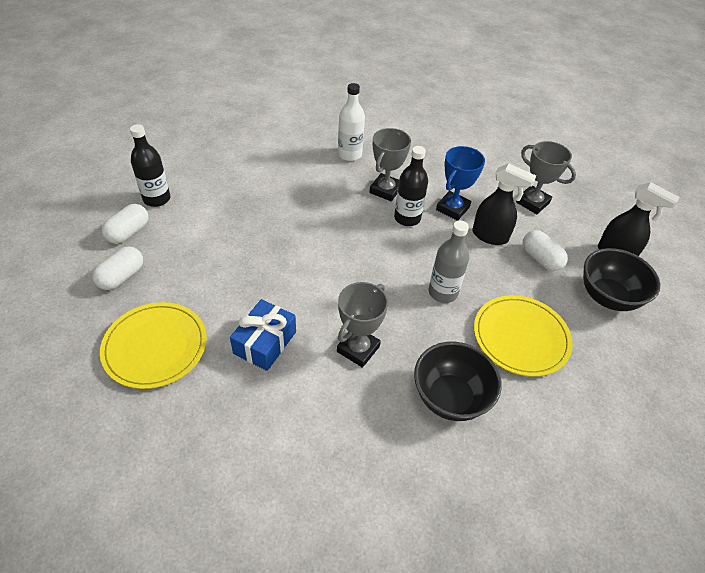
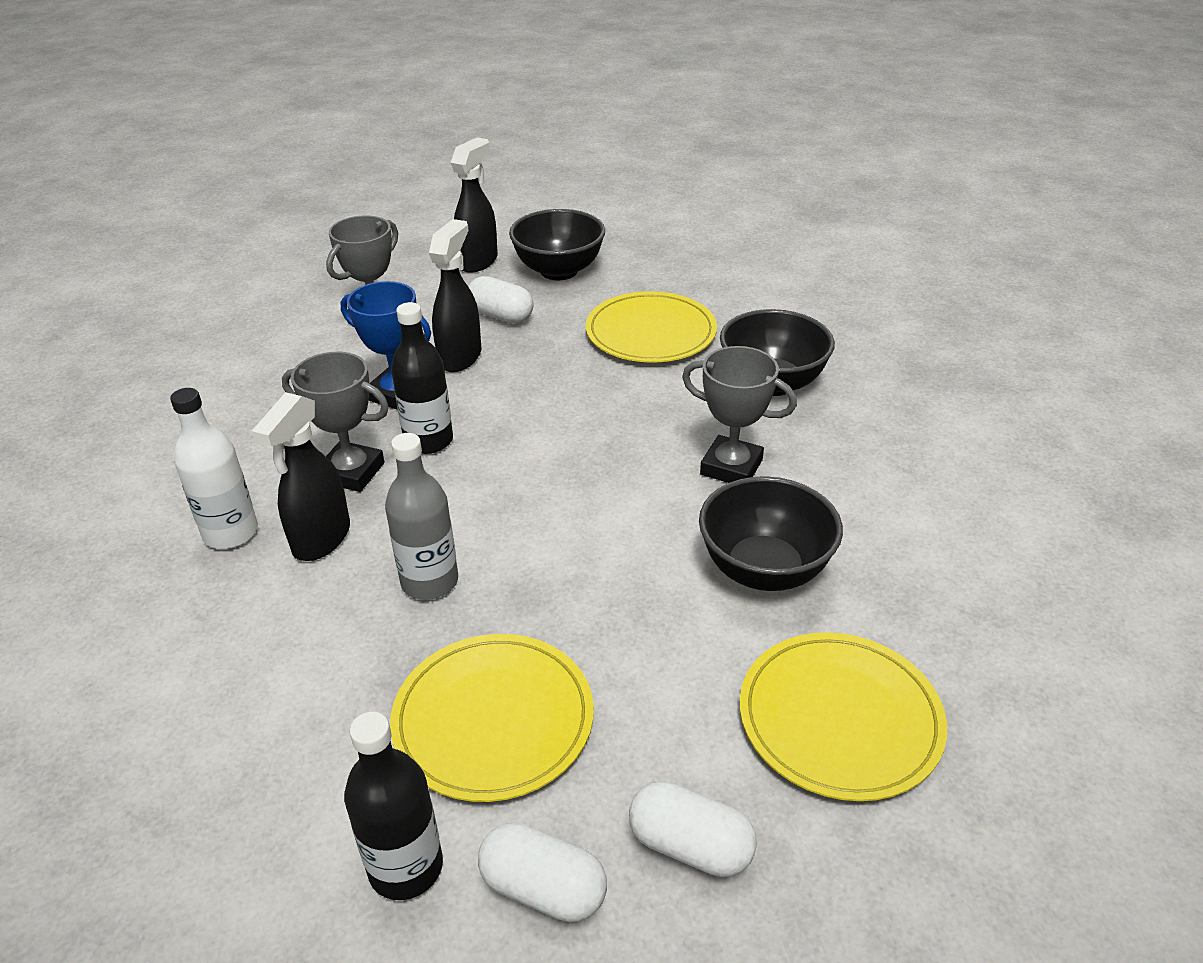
camera: 95 degrees left, 10 degrees down
blue gift [230,299,296,371] -> black bowl [699,476,843,591]
grey bottle [428,220,469,303] -> grey bottle moved to [385,433,458,600]
white capsule [523,230,568,271] -> white capsule turned 75 degrees clockwise [468,276,534,323]
none -> black spray bottle [252,392,350,561]
none -> yellow plate [390,634,594,802]

